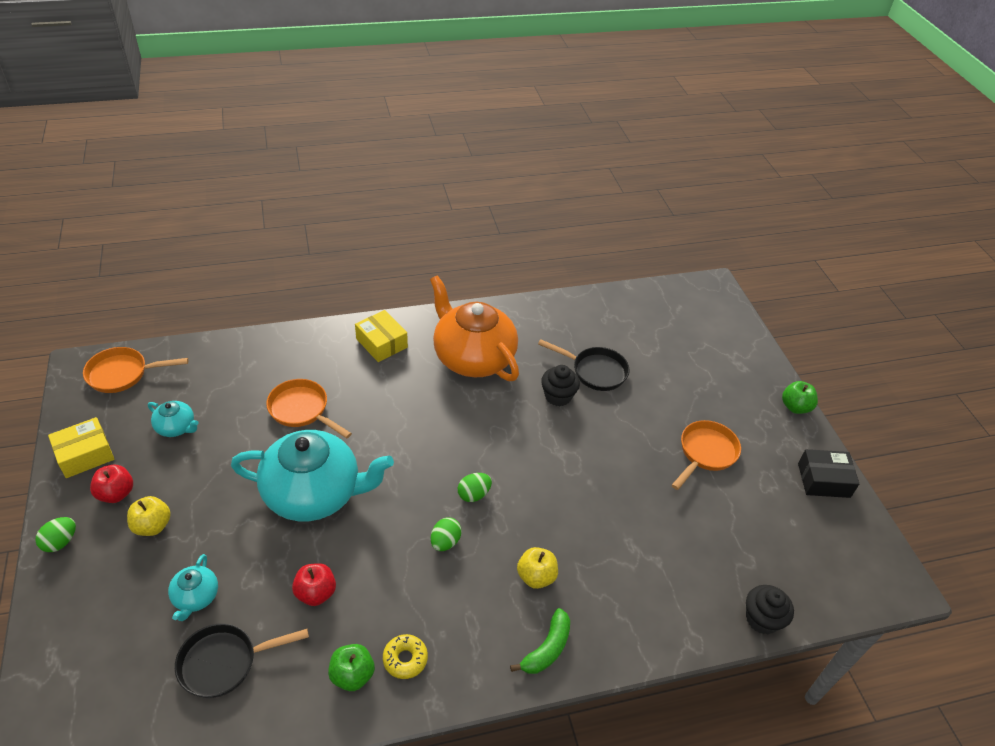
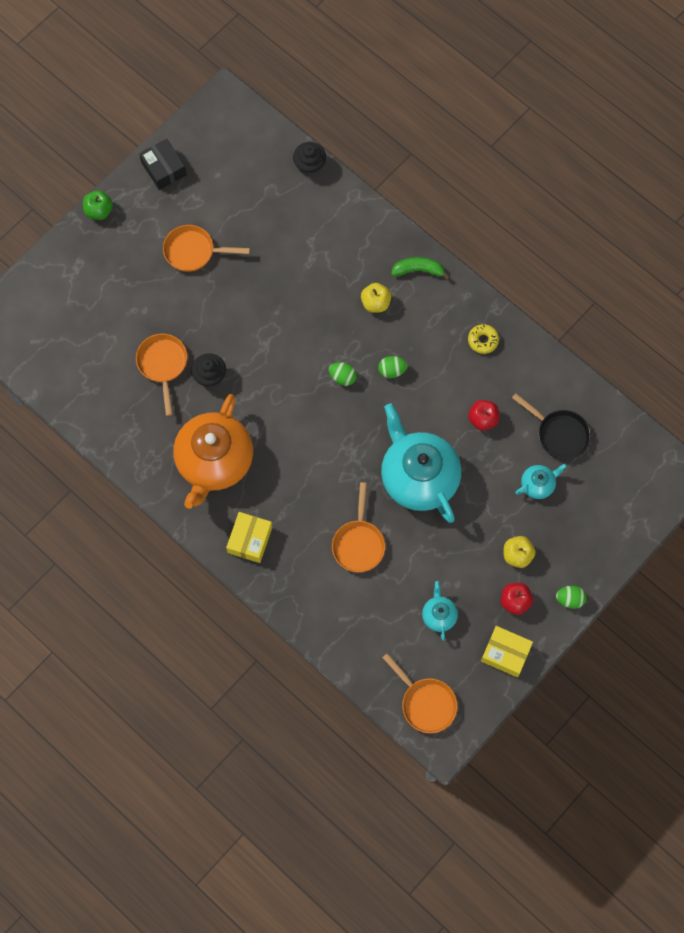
camera: 120 degrees left, 25 degrees up
green apple [328,644,375,691] -> none
black pan [538,339,630,391] -> orange pan [136,334,187,416]

